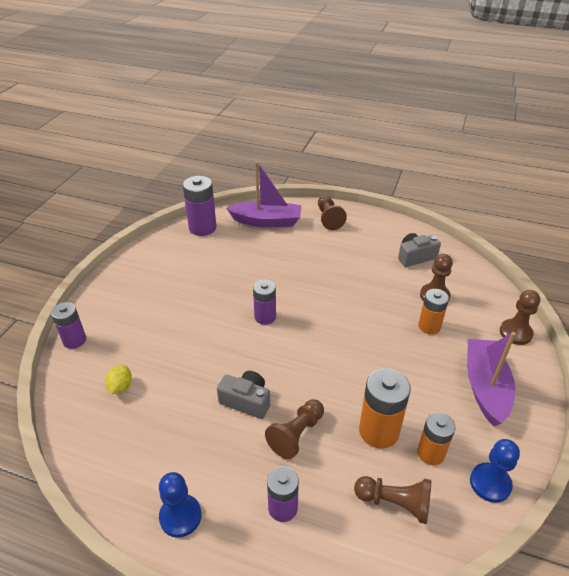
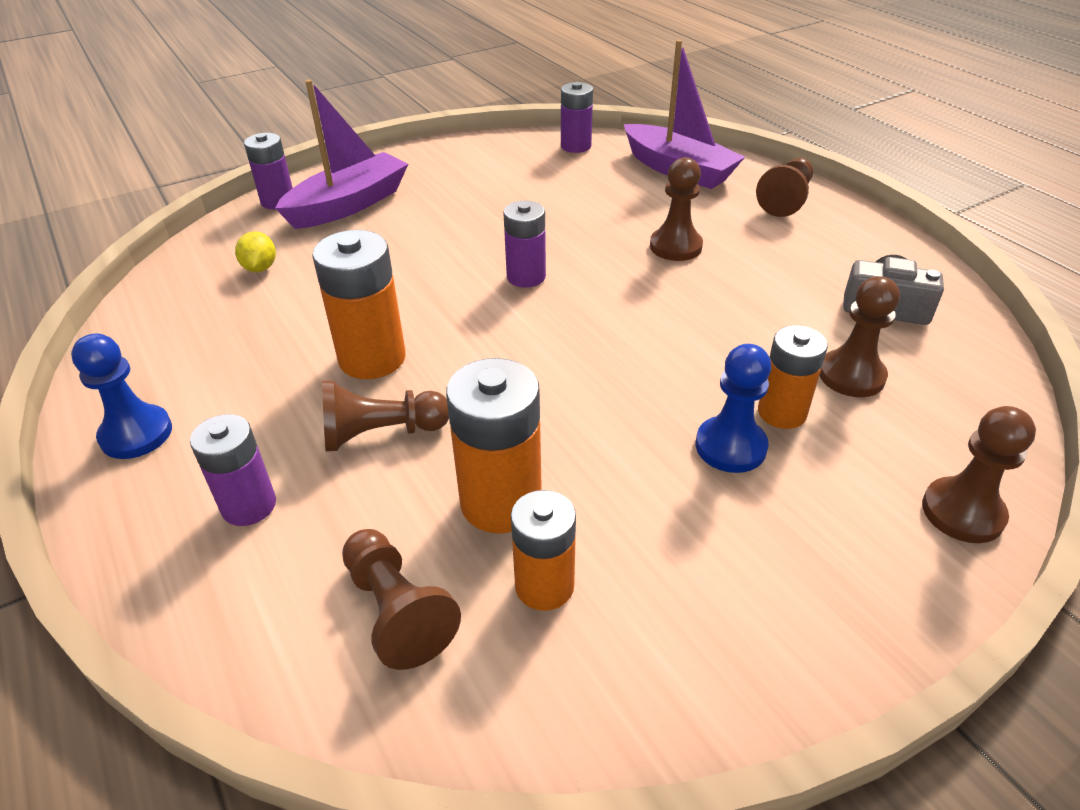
camera: 40 degrees right, 0 degrees up
yellow lemon [106,365,132,394] -> yellow lemon turned 60 degrees counterclockwise [235,232,276,272]
purple battery [183,176,216,236] -> purple battery [561,82,593,153], size x0.66
grey camera [217,371,270,419] -> orange battery [312,230,406,379]
purple boat [467,332,516,426] -> purple boat moved to [275,79,408,229]
blue pawn [470,439,520,503] -> blue pawn moved to [696,344,771,473]
none -> brown pawn [650,157,703,261]

